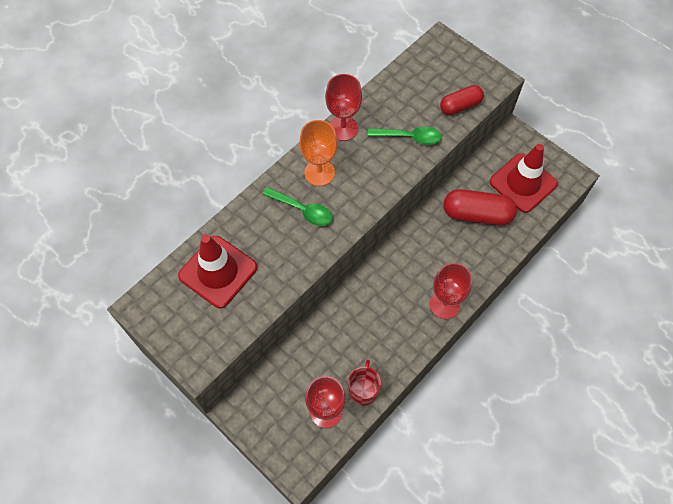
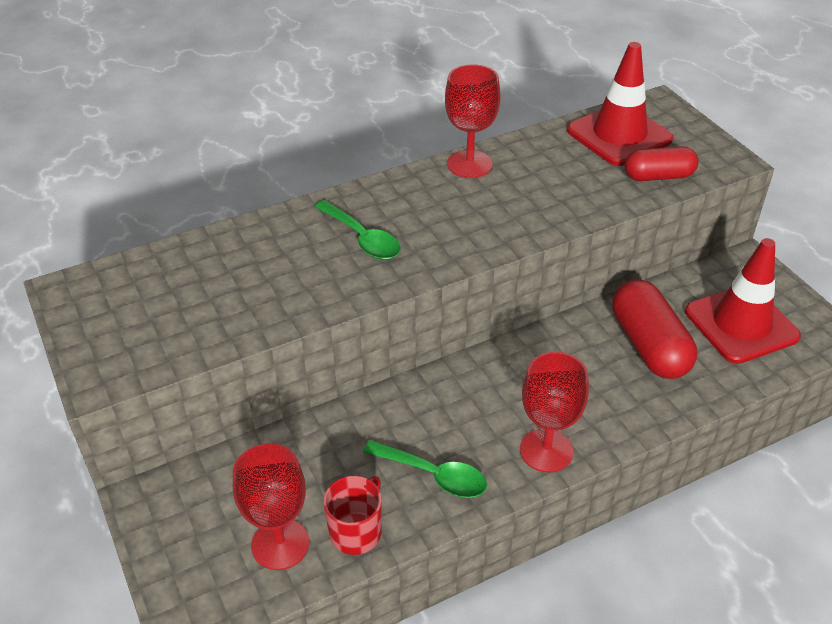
camera: 20 degrees right, 20 degrees down
red traffic cone [178,234,257,308] -> red traffic cone moved to [567,42,673,166]
orange goblet [299,120,338,186] -> none
green spoon [368,127,442,145] -> green spoon moved to [363,440,487,498]
red capsule [444,189,517,225] -> red capsule turned 45 degrees clockwise [612,280,697,379]

